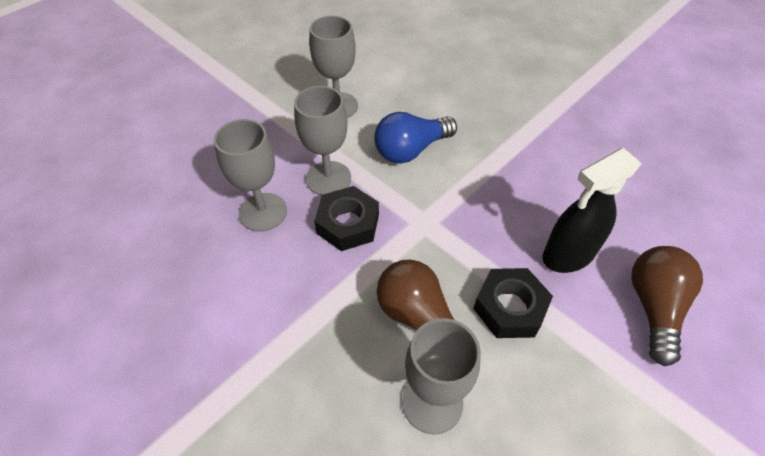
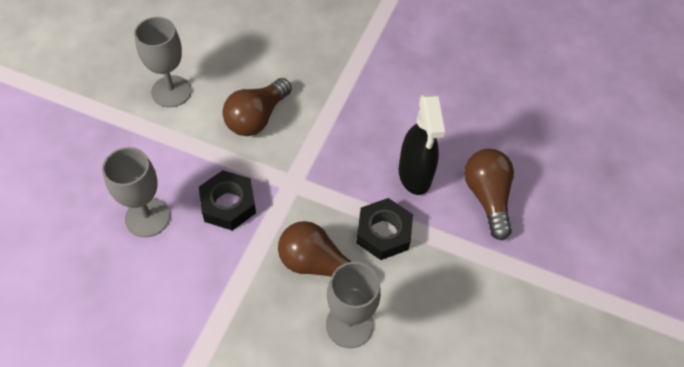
camera: 25 degrees left, 5 degrees up
grey goblet [294,86,351,196] -> none
blue light bulb [374,112,457,164] -> brown light bulb [222,78,292,136]
black spray bottle [542,148,641,273] -> black spray bottle turned 45 degrees counterclockwise [399,94,445,195]

